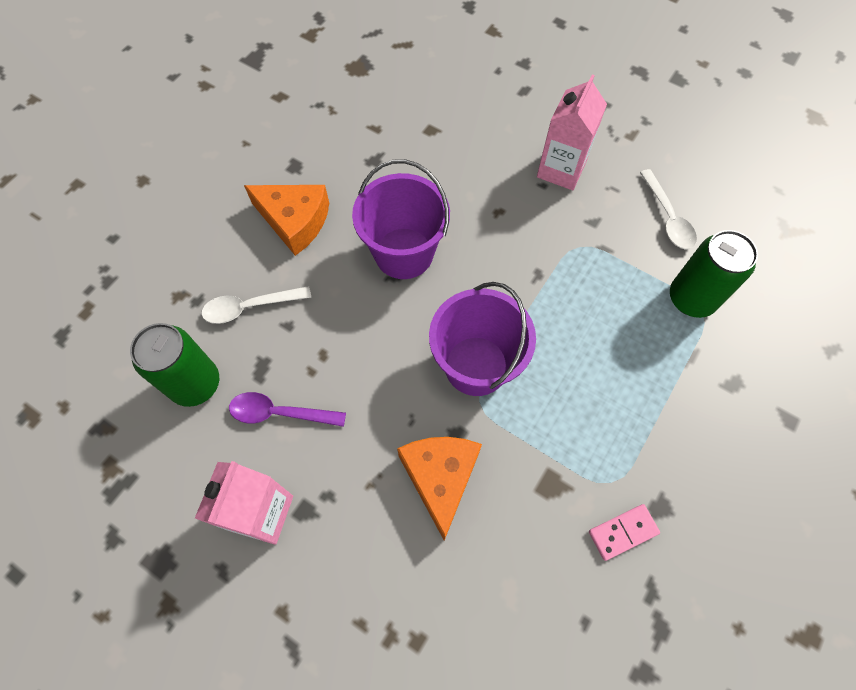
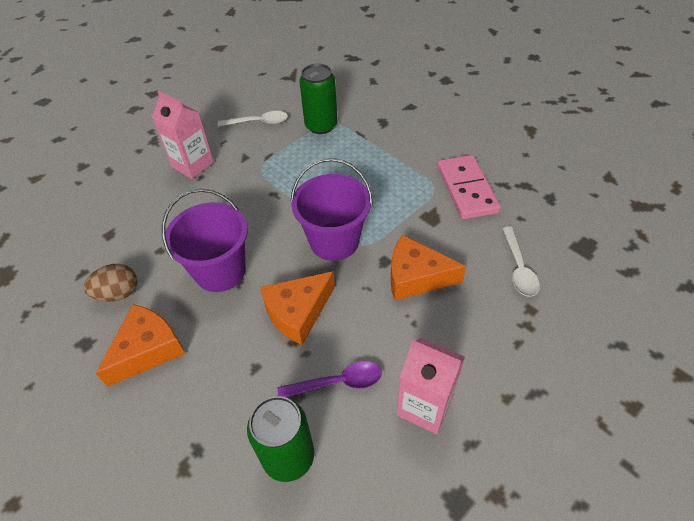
camera: 75 degrees left, 15 degrees down
white spoon [201,286,312,324] -> white spoon moved to [502,227,540,297]
purple spoon [229,392,346,427] -> purple spoon turned 120 degrees counterclockwise [278,361,382,397]
pink domino [589,504,660,561] -> pink domino [437,155,501,219], size x1.90
none -> brown egg [84,264,137,302]
none -> orange cheese [260,271,335,345]

